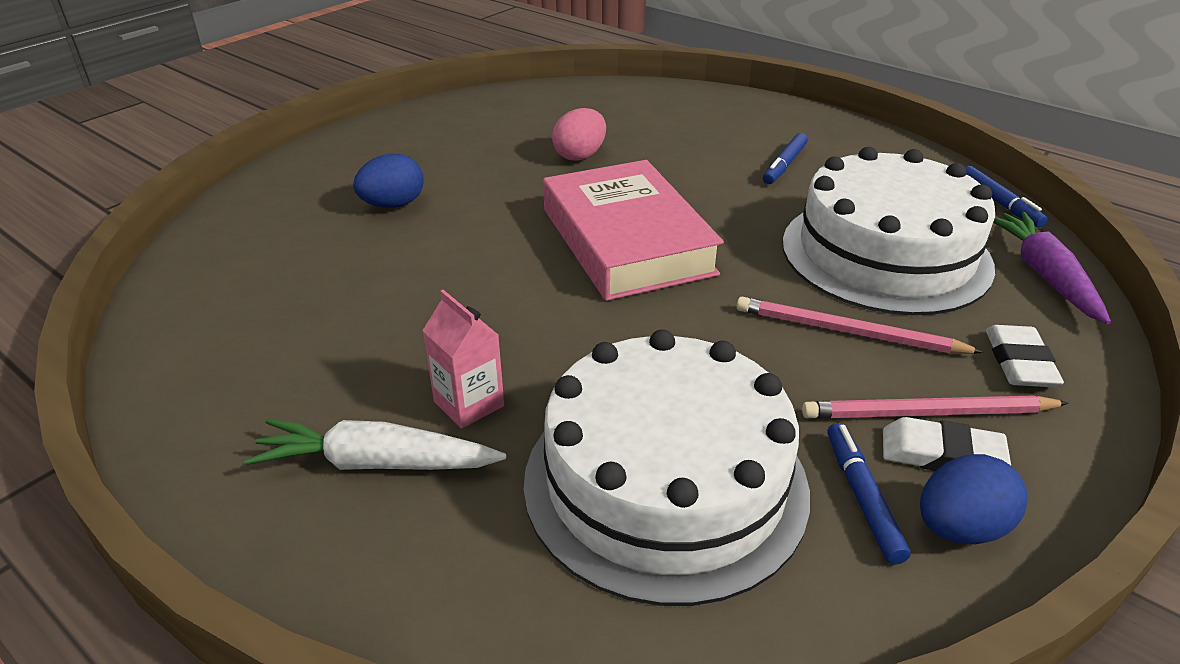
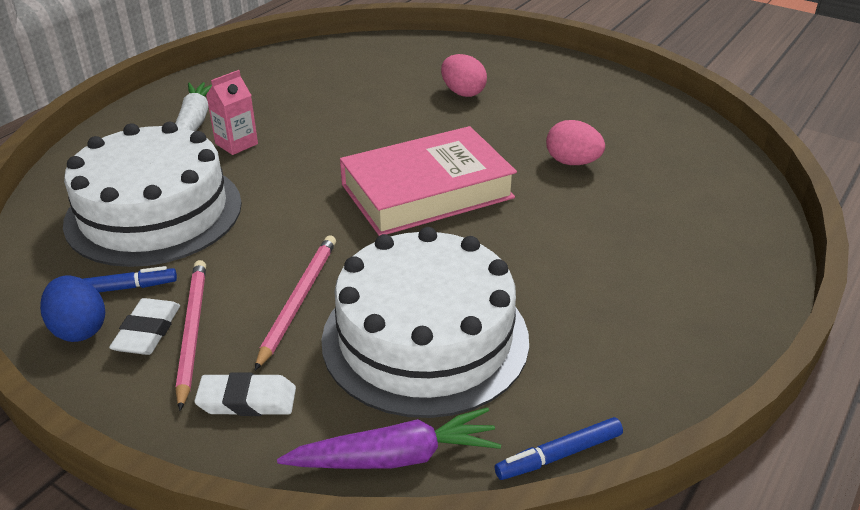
camera: 85 degrees right, 0 degrees up
blue egg [353,153,423,208] -> pink egg [441,54,487,97]
blue marker [763,133,808,184] -> none

